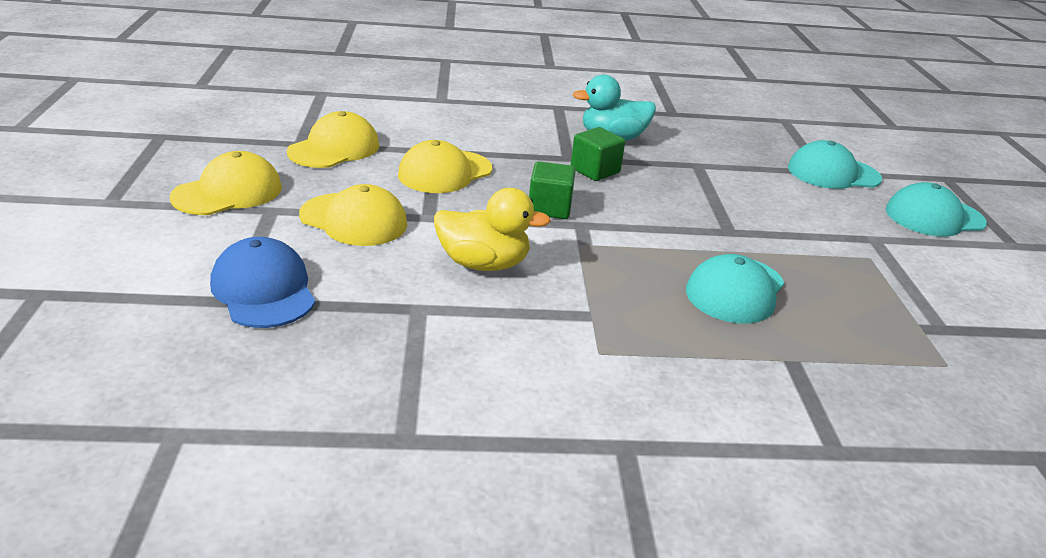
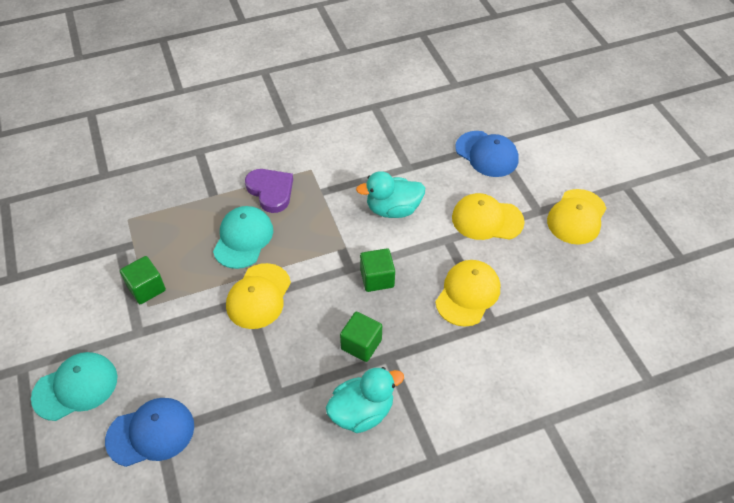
camera: 165 degrees right, 20 degrees up
yellow cap [287,111,379,168] -> yellow cap moved to [226,263,291,329]
yellow duck [434,188,551,271] -> turquoise duck [356,171,425,218]
turquoise cap [788,140,882,189] -> blue cap [105,398,194,467]
none -> green cube [120,256,166,304]
none -> purple heart [245,169,293,213]

